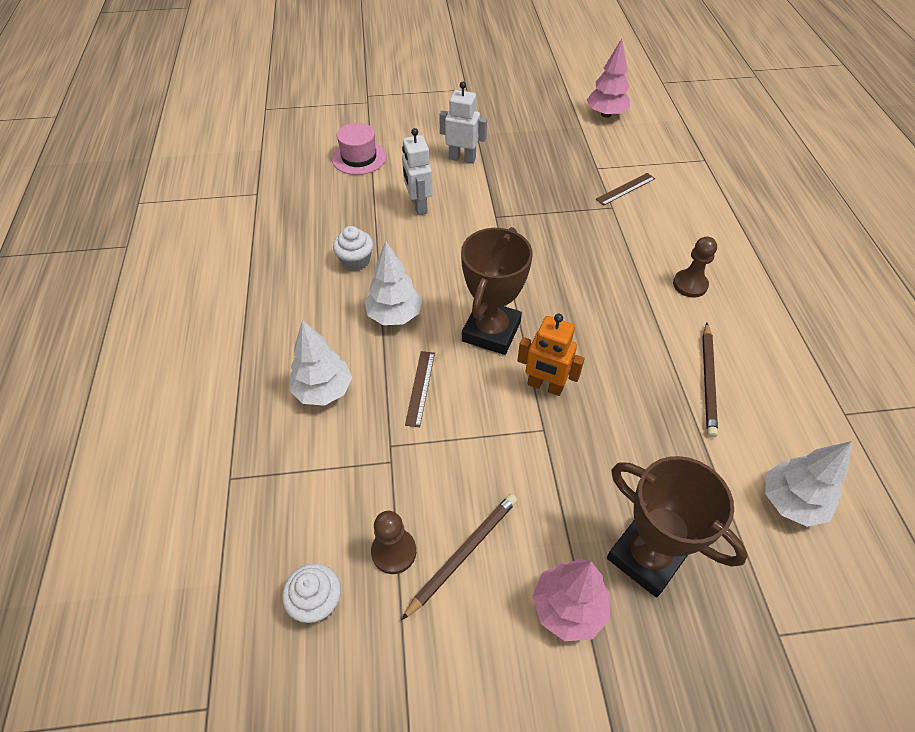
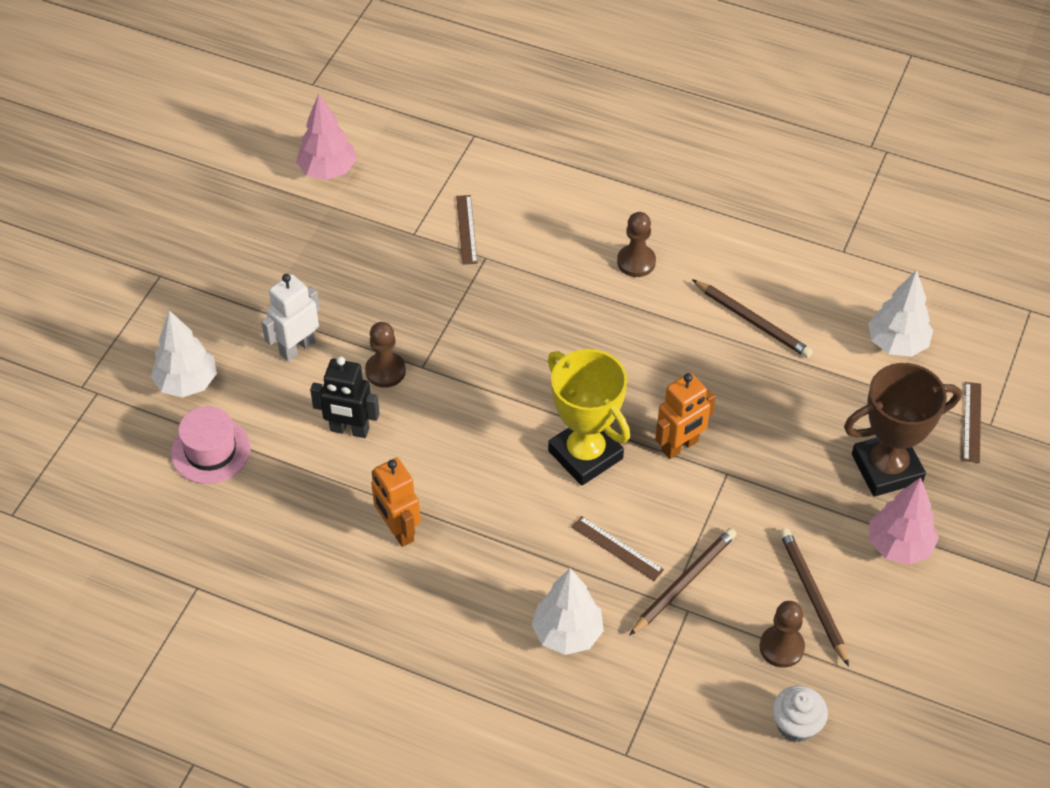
camera: 60 degrees left, 0 degrees up
white cupcake [333,226,373,271] -> orange robot [371,458,421,547]
white tree [365,241,422,325] -> white tree moved to [151,310,217,398]
white robot [402,128,433,215] -> black robot [310,356,380,438]
brown trophy [461,227,533,355] -> yellow trophy [548,349,630,486]
none -> brown pawn [365,322,406,388]
none -> brown pencil [629,528,737,636]
none -> brown ruler [963,382,981,463]

